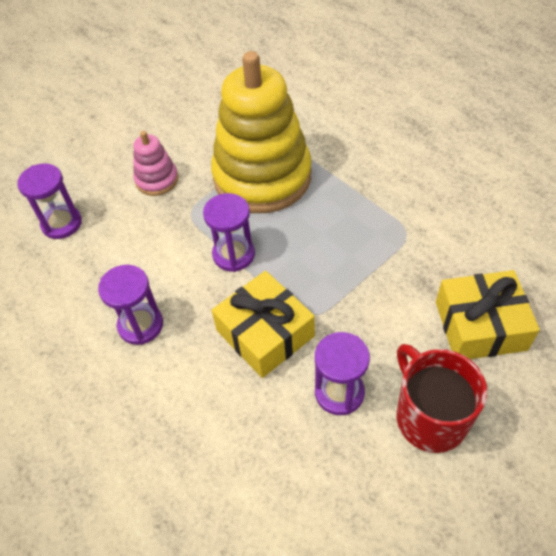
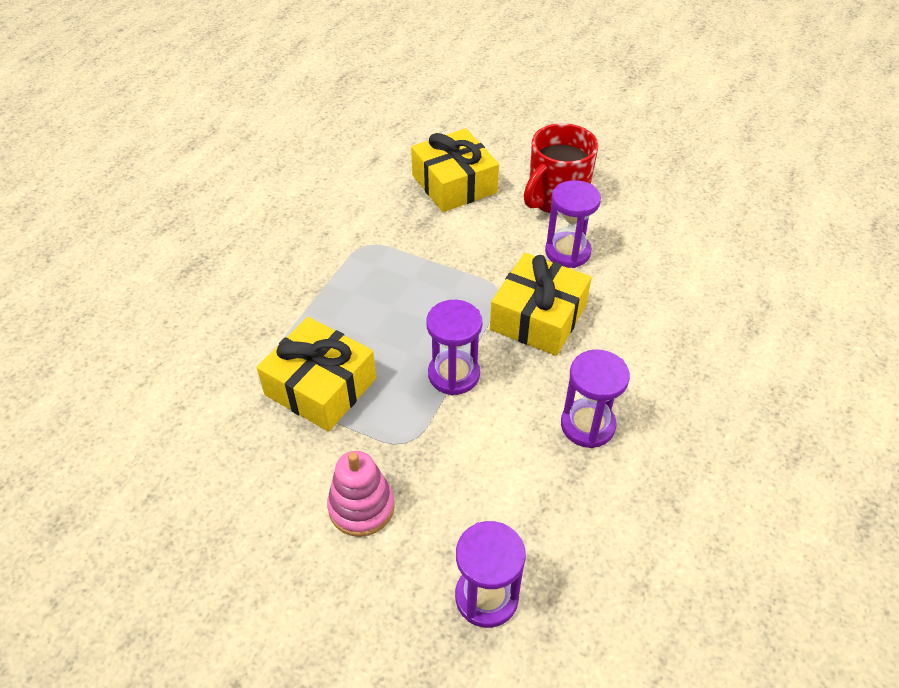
camera: 115 degrees left, 5 degrees down
yellow stacking toy [211,51,312,213] -> yellow gift [257,317,376,431]

